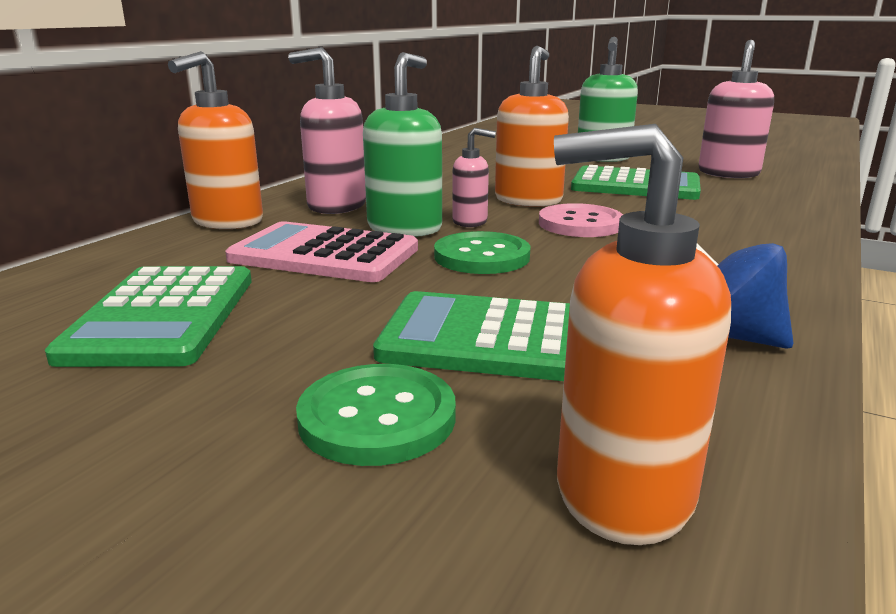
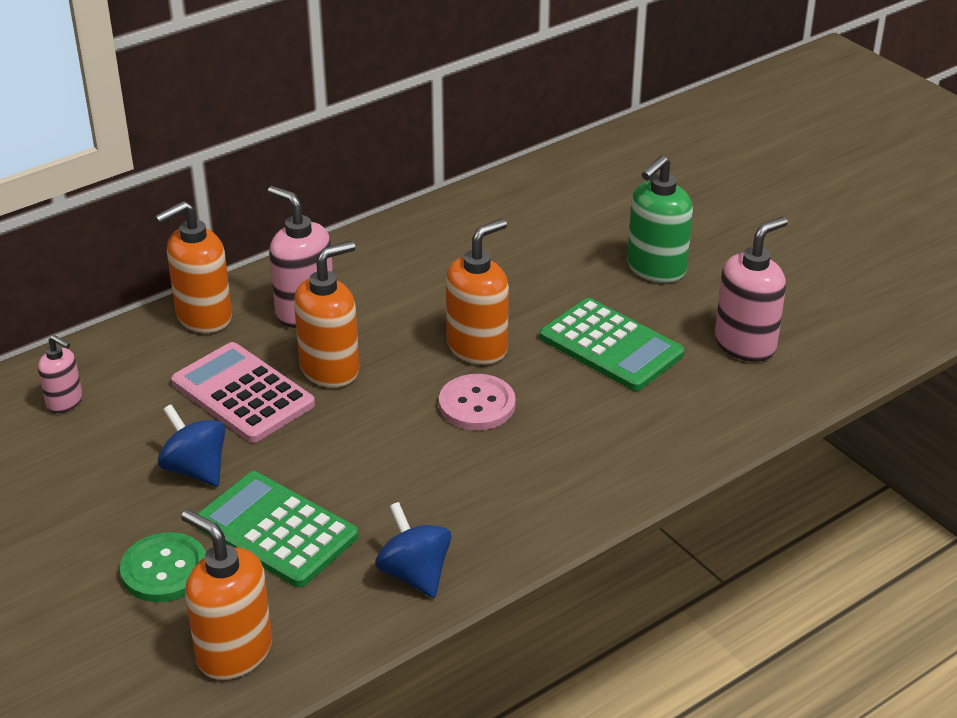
camera: 25 degrees right, 15 degrees up
green calculator [45,266,252,367] -> none
green soap dispenser [363,52,442,237] -> orange soap dispenser [294,241,359,388]
green button [434,231,531,274] -> none
pink soap dispenser [452,128,496,227] -> pink soap dispenser moved to [38,335,83,413]
none -> blue spinning top [158,404,225,486]

